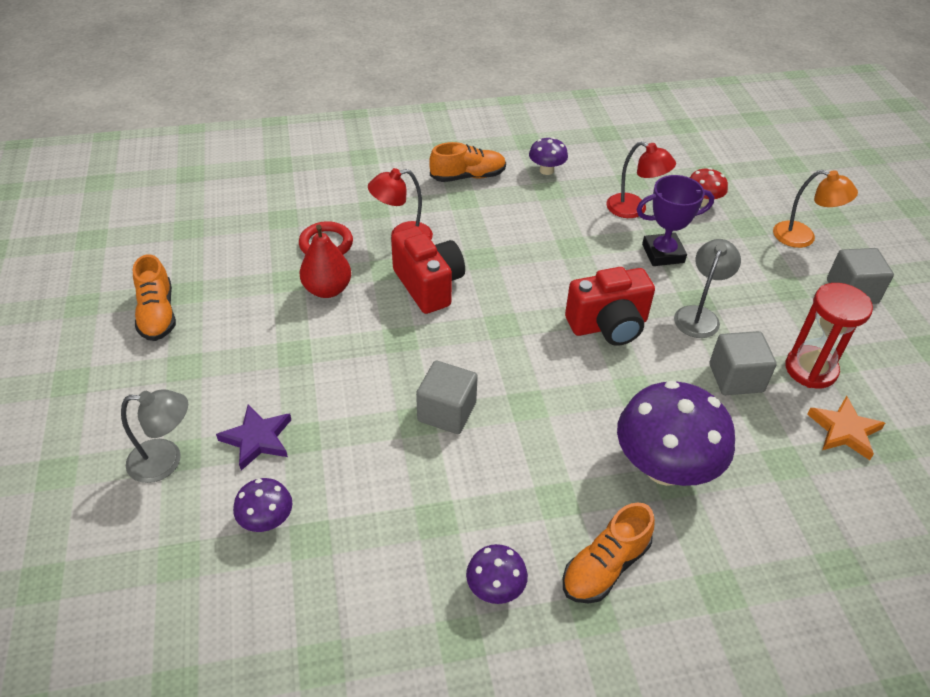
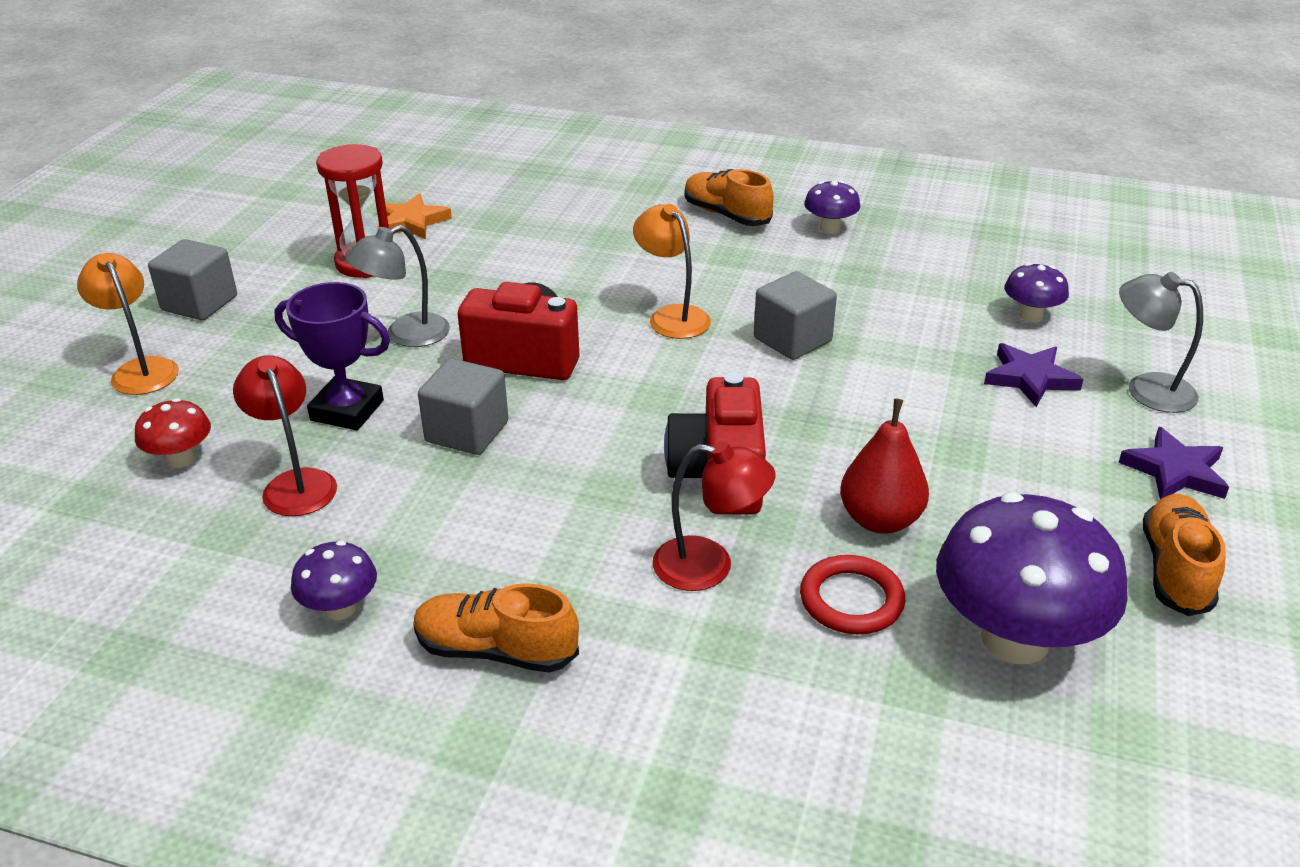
camera: 150 degrees left, 10 degrees down
orange shoe [563,502,655,604] -> orange shoe turned 120 degrees counterclockwise [685,169,773,226]
purple mushroom [617,381,735,486] -> purple mushroom moved to [936,492,1128,664]
grey cube [710,331,777,395] -> grey cube moved to [418,358,508,455]
none -> orange lamp [633,204,711,339]
none -> purple star [1118,427,1229,499]

